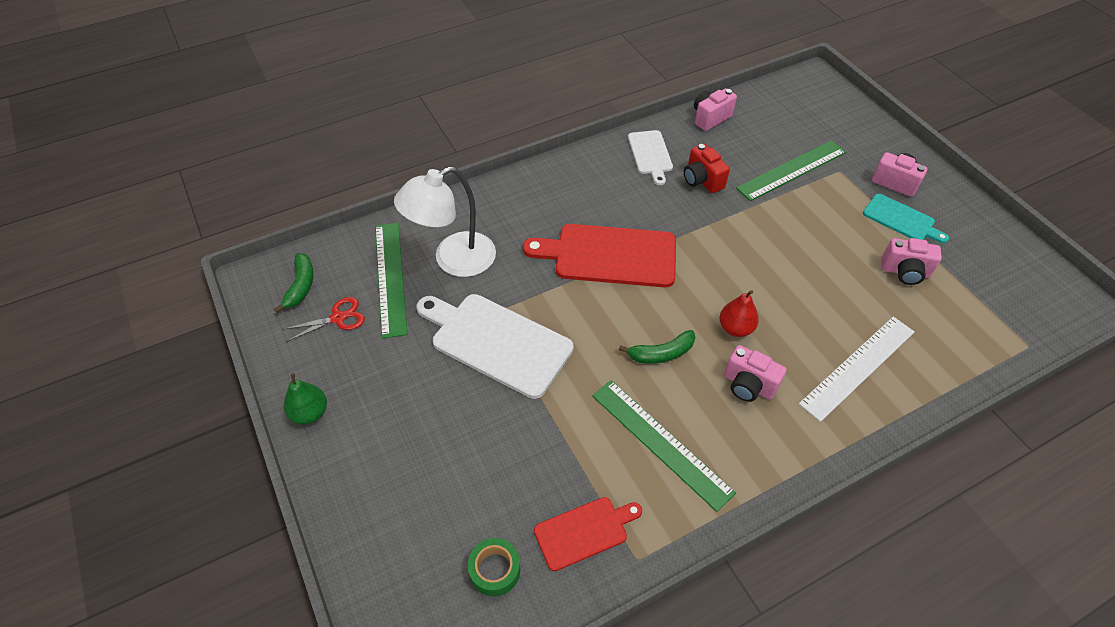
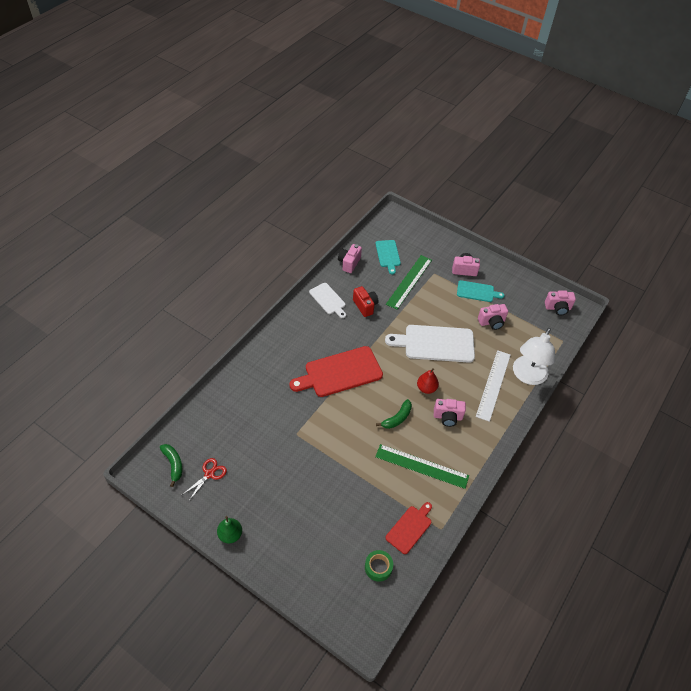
camera: 30 degrees left, 0 degrees up
green ruler [375,223,408,339] -> none
white lamp [394,166,496,277] -> white lamp moved to [513,328,555,385]
white cutting board [416,294,574,399] -> white cutting board moved to [385,325,475,363]
red camera [684,144,730,193] -> red camera turned 150 degrees counterclockwise [353,286,378,317]
none -> turquoise cutting board [375,240,401,274]
none -> pink camera [545,290,576,316]

